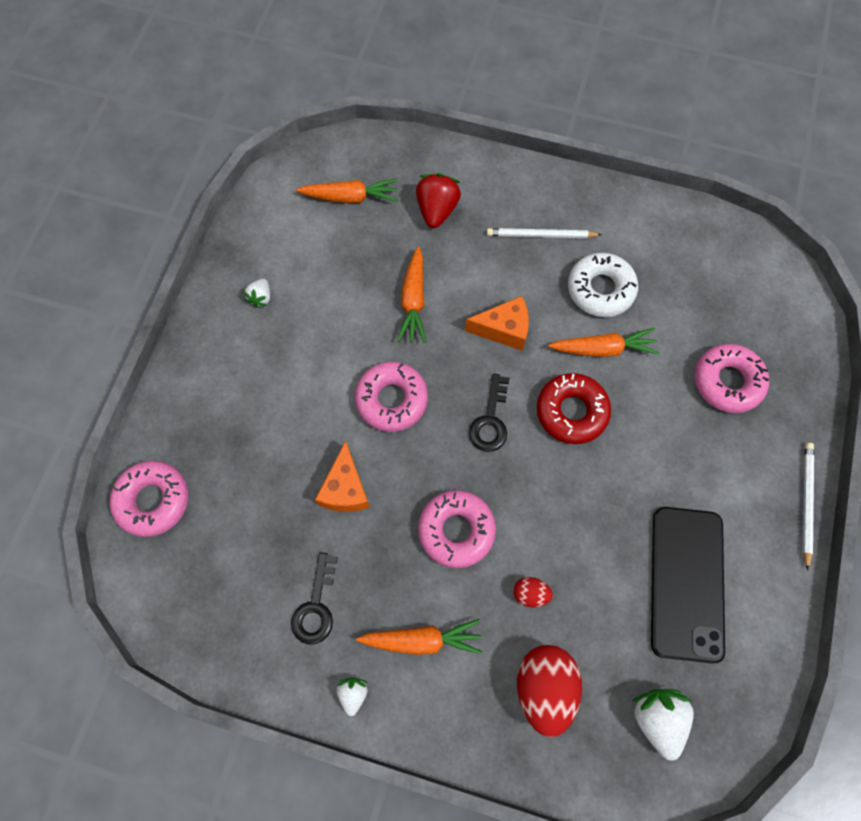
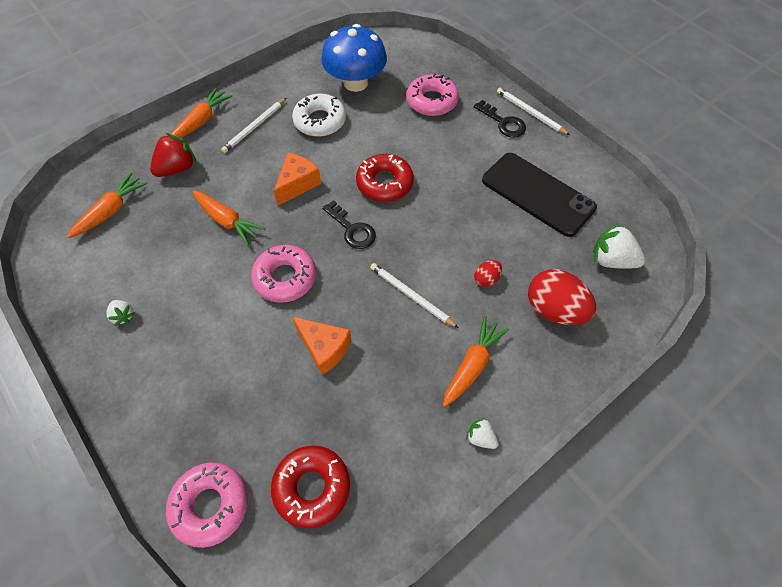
camera: 55 degrees left, 10 degrees down
black key [291,552,338,644] -> black key moved to [474,100,526,137]
red strawberry [416,173,461,228] -> red strawberry turned 90 degrees clockwise [150,133,197,177]
pink donut [418,490,496,568] -> white pencil [370,263,458,328]
orange carrot [548,328,659,357] -> orange carrot moved to [171,88,232,138]
none -> red donut [271,445,350,528]
none -> blue mushroom [321,24,387,92]

